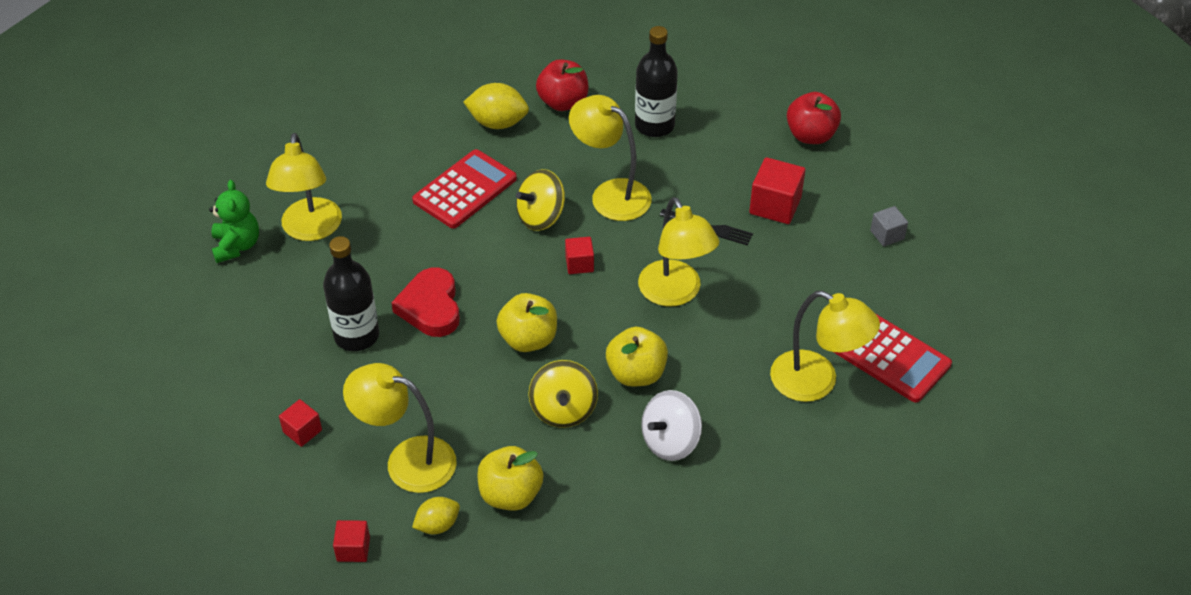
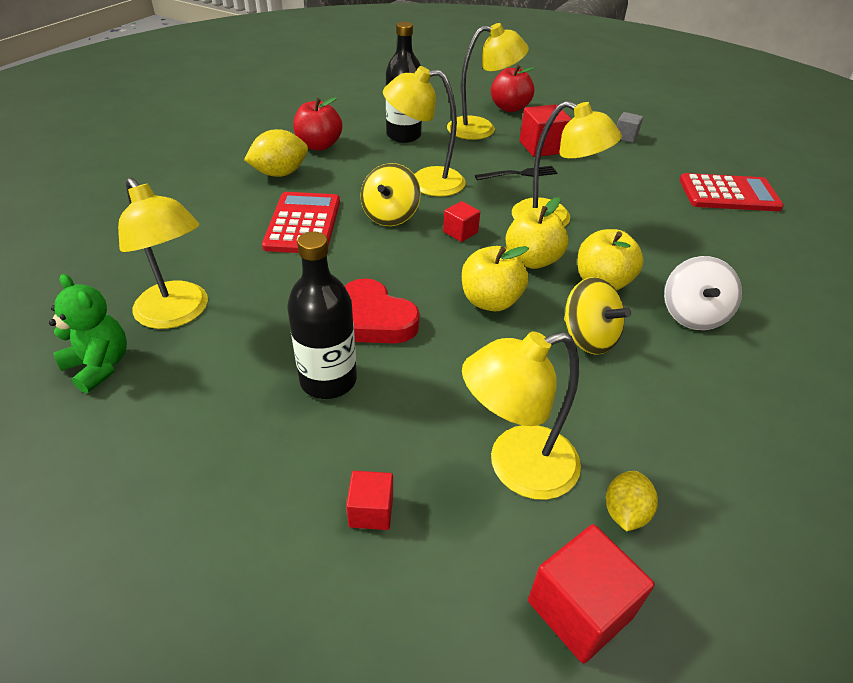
camera: 40 degrees left, 5 degrees down
red cube [333,520,370,562] -> red cube [528,524,655,663], size x1.70
yellow apple [477,446,543,511] -> yellow apple moved to [505,197,569,269]
yellow lamp [770,291,880,402] -> yellow lamp moved to [447,23,529,140]

